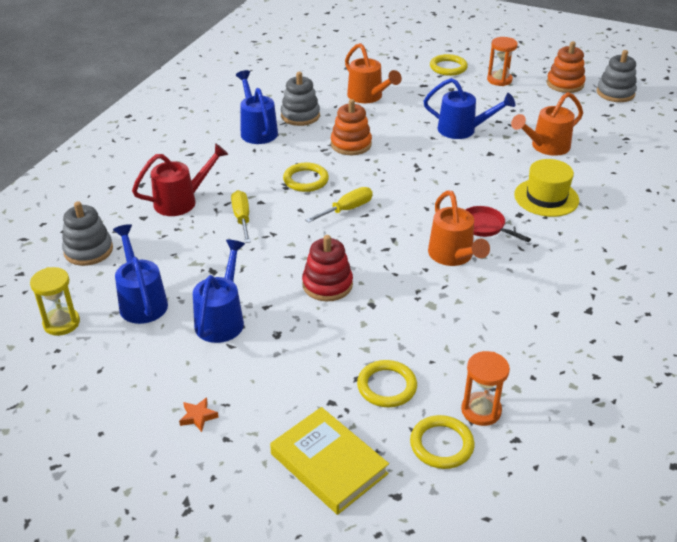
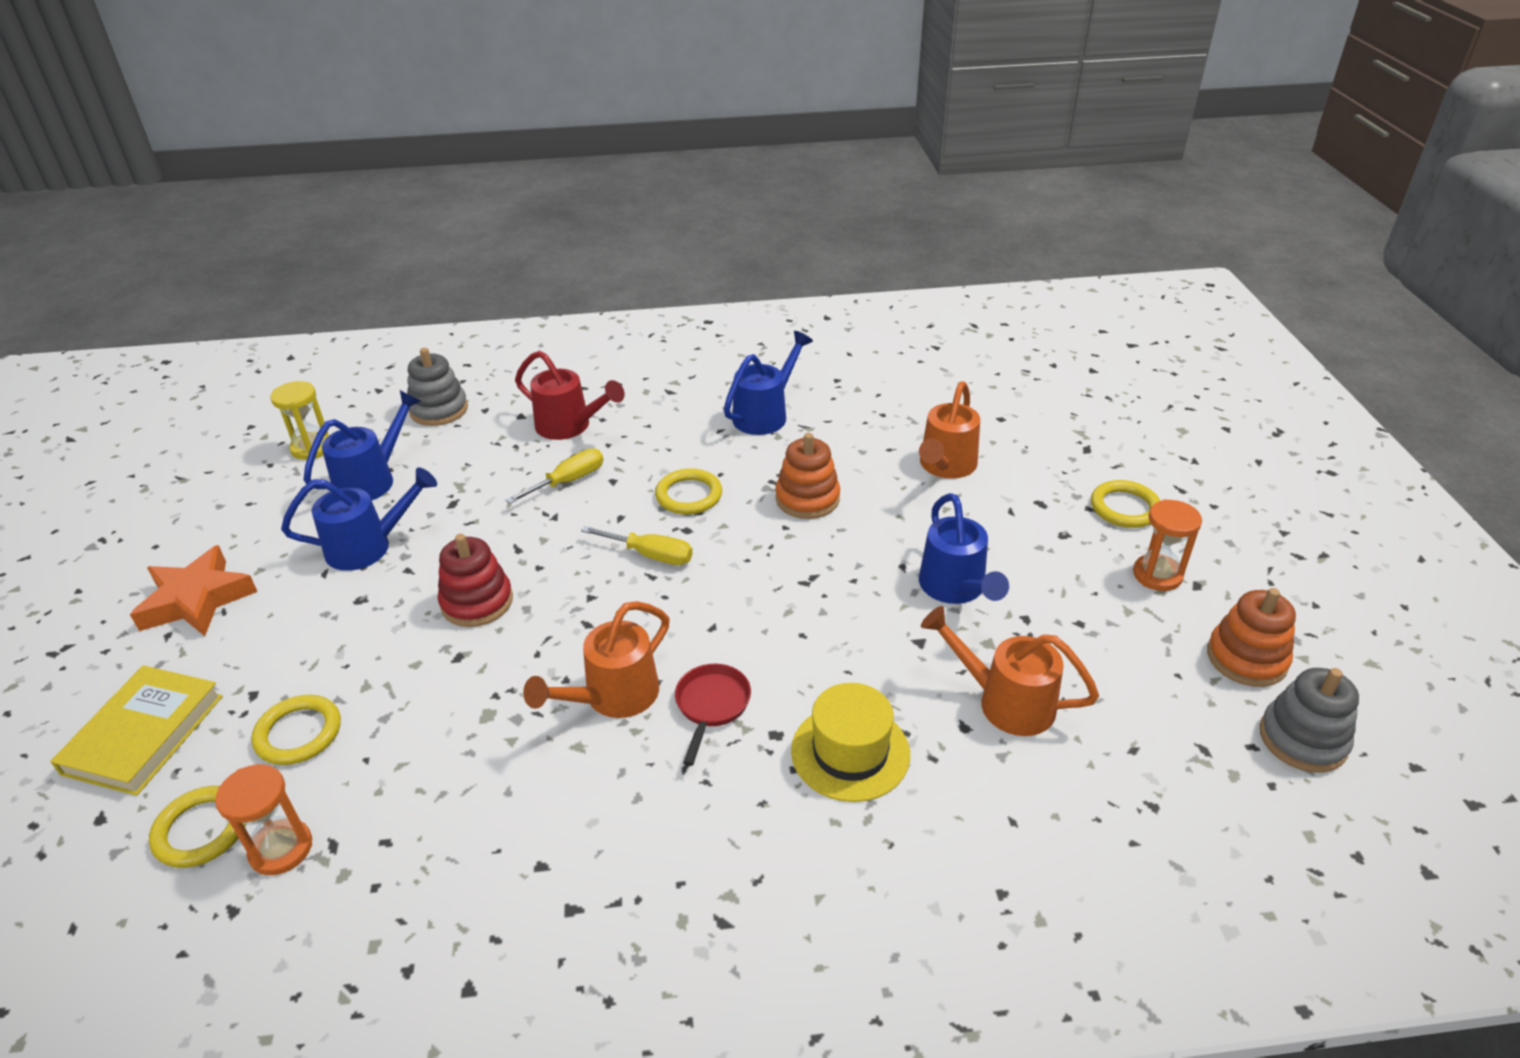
camera: 60 degrees right, 0 degrees up
orange star [179,397,219,432] -> orange star [130,545,257,636], size x2.39
grey stacking toy [281,72,320,126] -> none

